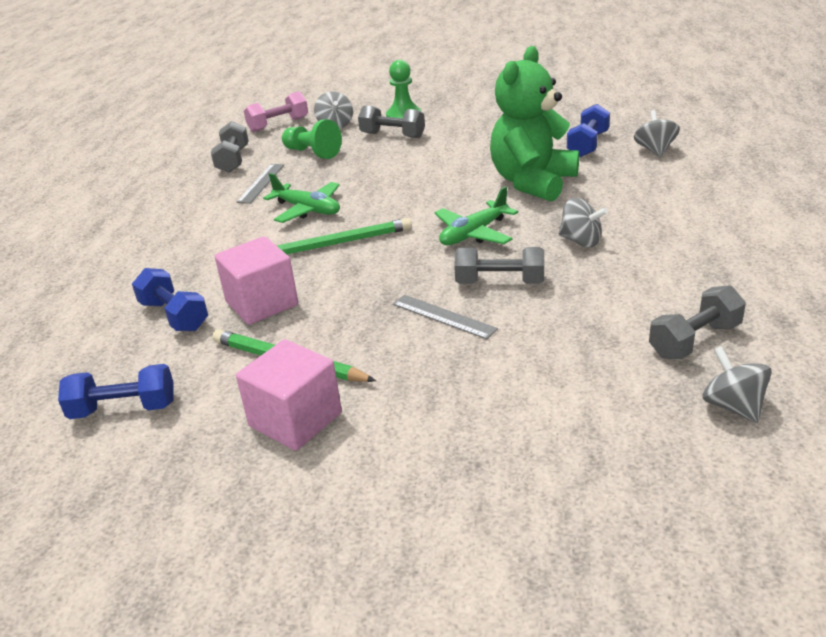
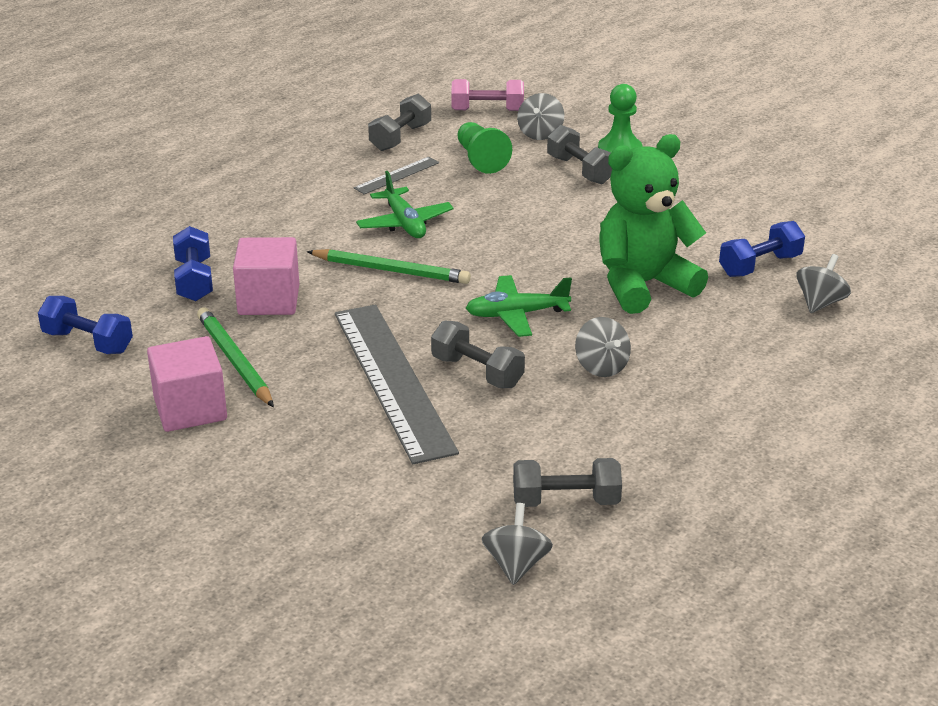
camera: 30 degrees right, 0 degrees up
grey ruler [393,295,498,339] -> grey ruler [335,305,459,464], size x2.24

